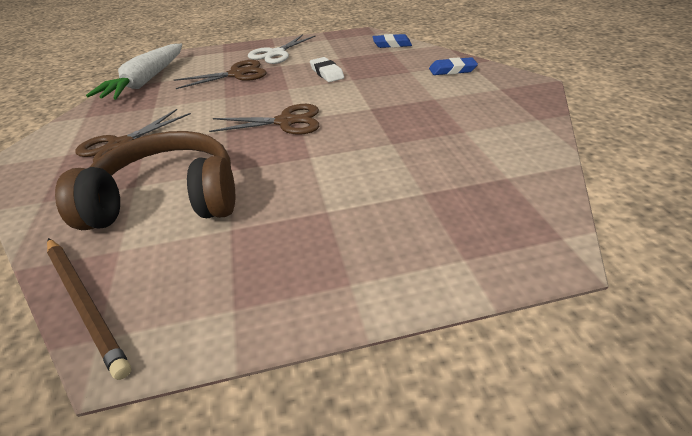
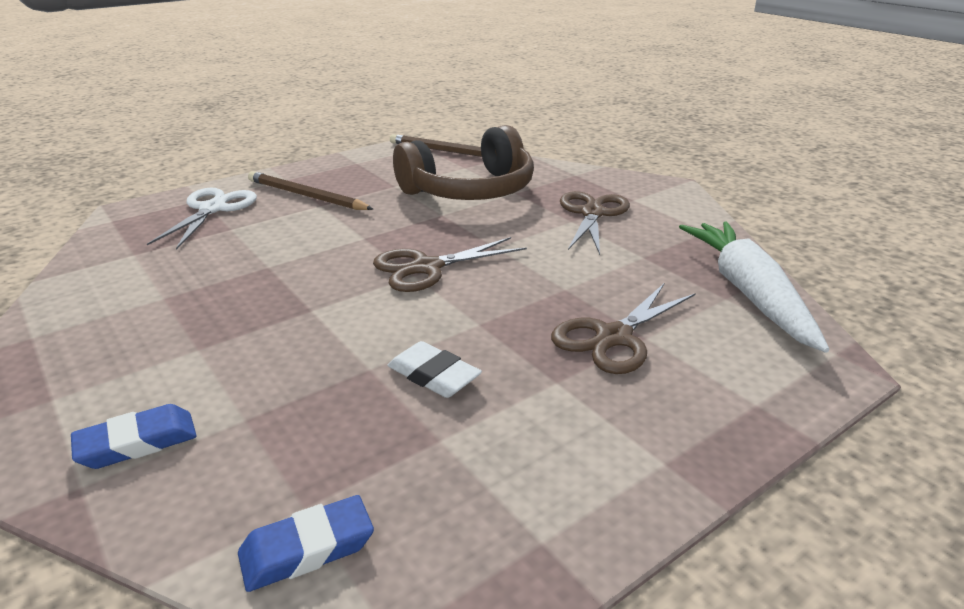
camera: 155 degrees right, 10 degrees down
white scissors [248,34,316,64] -> white scissors moved to [147,188,257,250]
none -> brown pencil [248,171,373,210]

